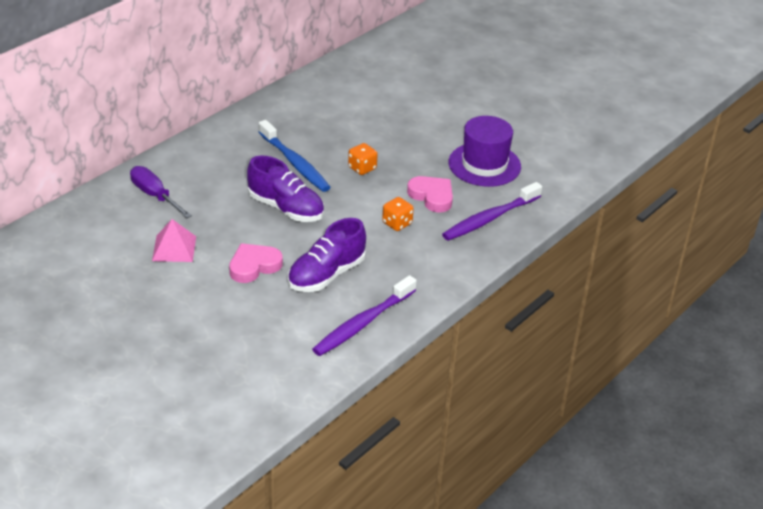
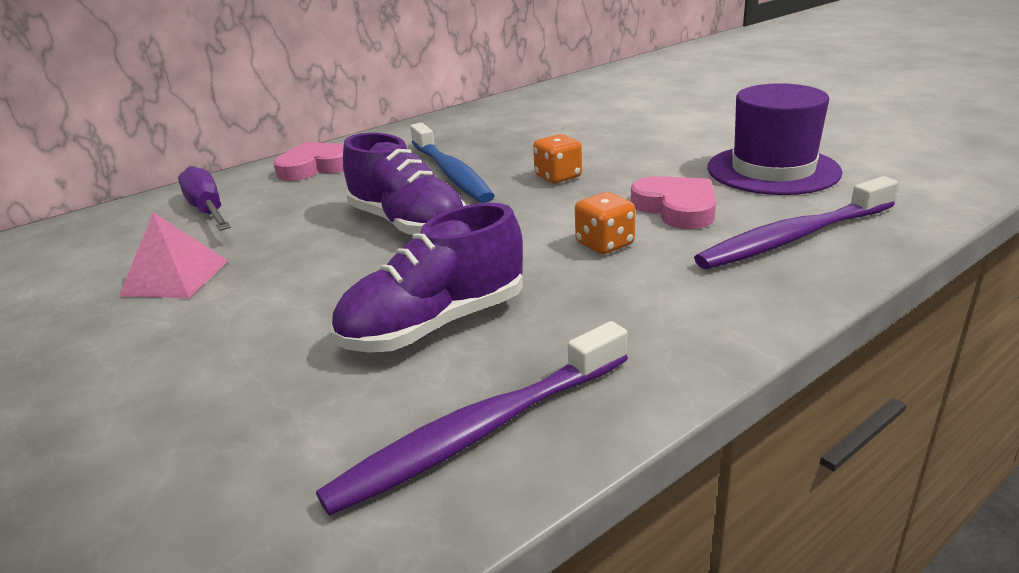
camera: 15 degrees right, 10 degrees down
pink heart [229,243,283,283] -> pink heart moved to [273,142,344,181]

